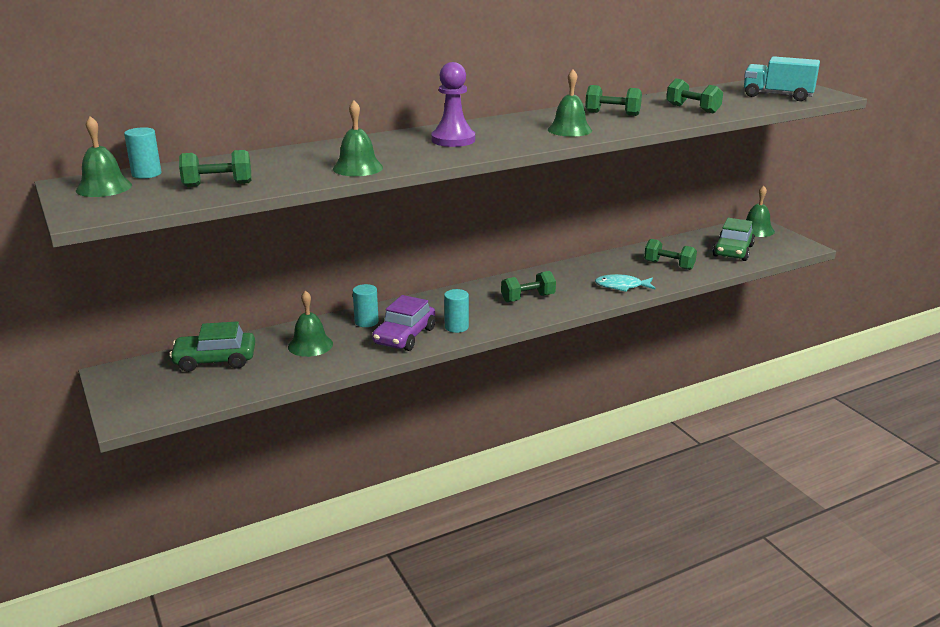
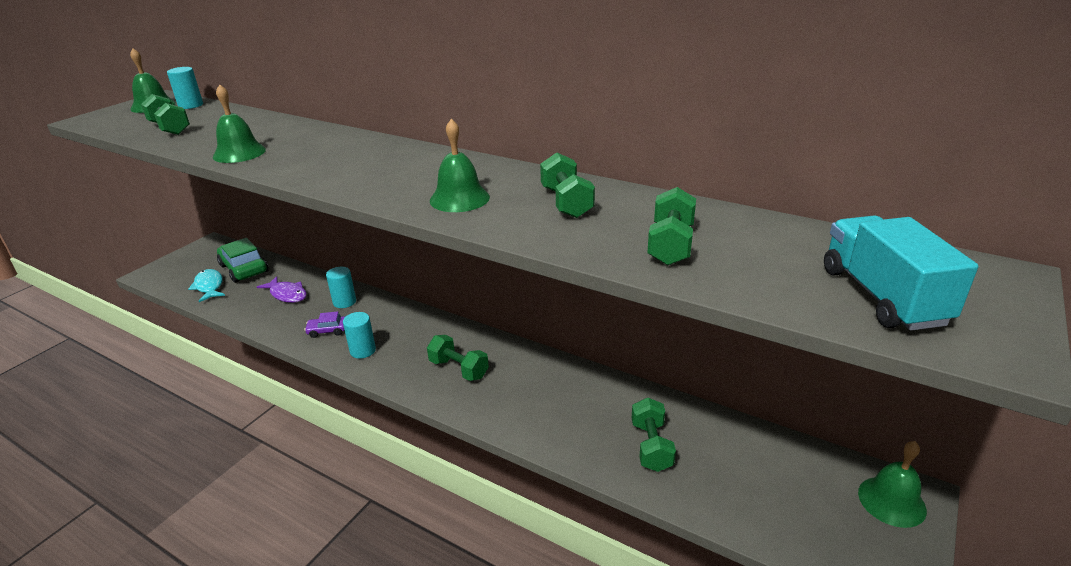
camera: 60 degrees right, 5 degrees up
green bell [288,290,333,357] -> purple fish [257,276,307,303]
purple car [372,295,435,351] -> purple car [304,311,345,338], size x0.53
purple pawn [431,62,475,147] -> none
turquoise fish [595,274,656,292] -> turquoise fish moved to [188,269,225,302]
green car [713,218,755,261] -> none

